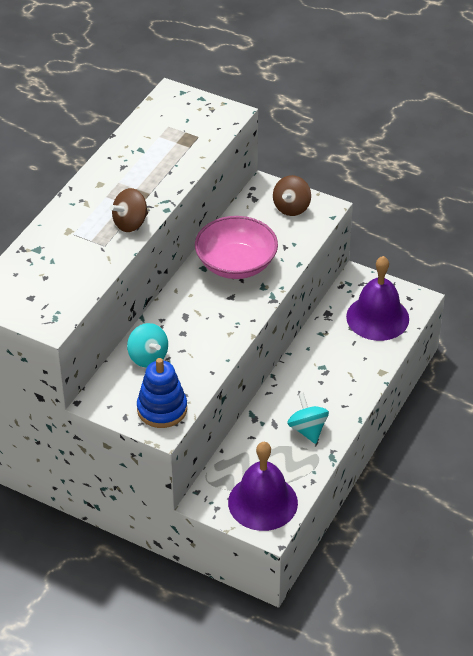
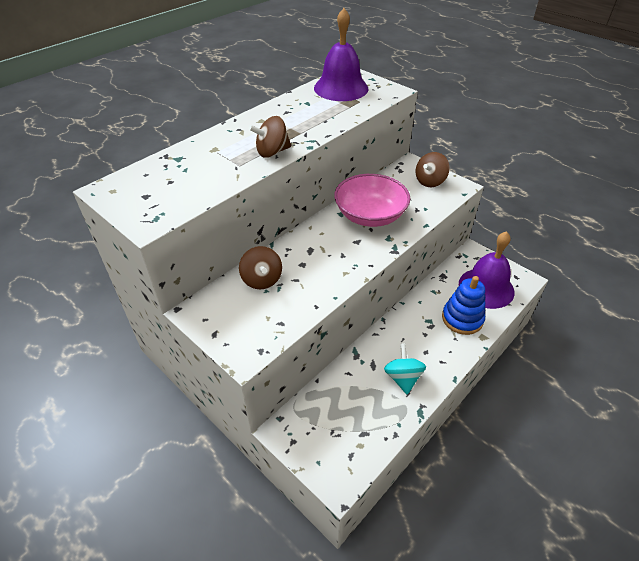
camera: 15 degrees right, 0 degrees up
turquoise spinning top [127,323,168,368] -> brown spinning top [239,246,282,290]
blue stacking toy [137,358,187,428] -> blue stacking toy moved to [442,276,485,335]
purple bell [228,442,298,531] -> purple bell moved to [314,8,368,101]

